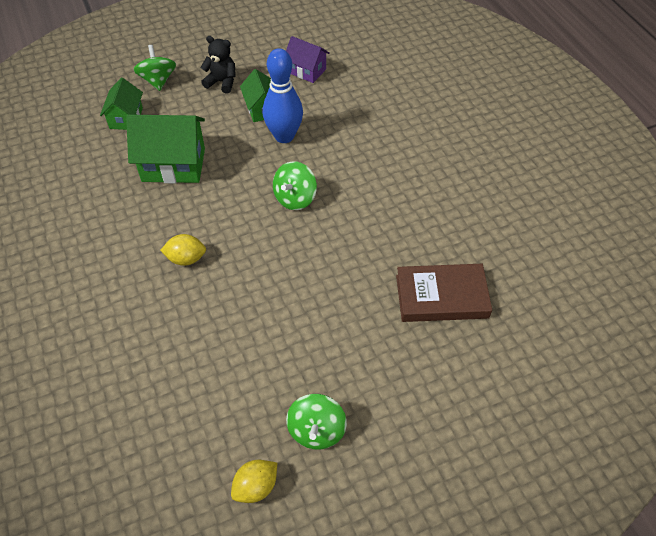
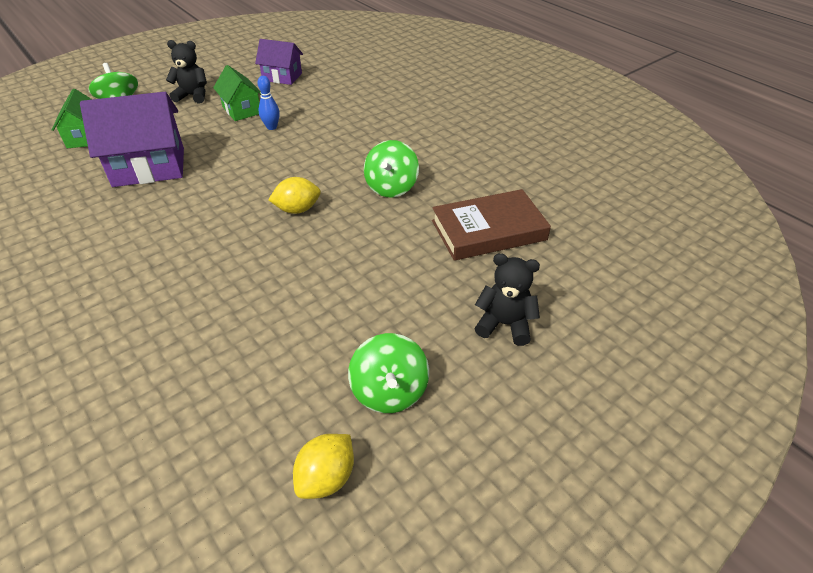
camera: 15 degrees left, 10 degrees down
green house [126,115,205,183] -> purple house [80,92,184,187]
yellow lemon [160,234,206,266] -> yellow lemon moved to [268,177,321,214]
blue bowling pin [263,48,303,143] -> blue bowling pin [257,76,280,130], size x0.47
green spinning top [273,161,317,210] -> green spinning top moved to [364,140,419,198]
none -> black teddy bear [475,253,540,346]

